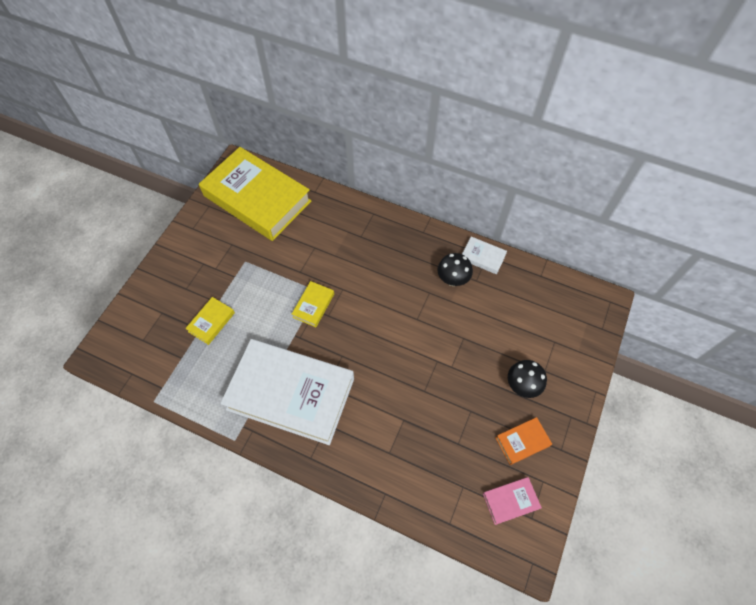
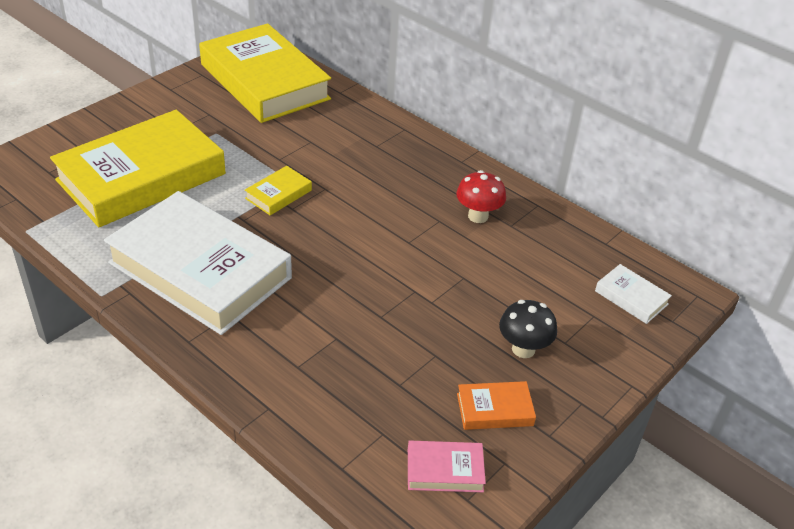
camera: 15 degrees right, 20 degrees down
yellow book [185,297,235,345] -> yellow book [50,110,226,227], size x2.50
black mushroom [437,253,473,286] -> red mushroom [456,170,506,223]
white book [462,237,507,274] -> white book moved to [595,264,672,324]

